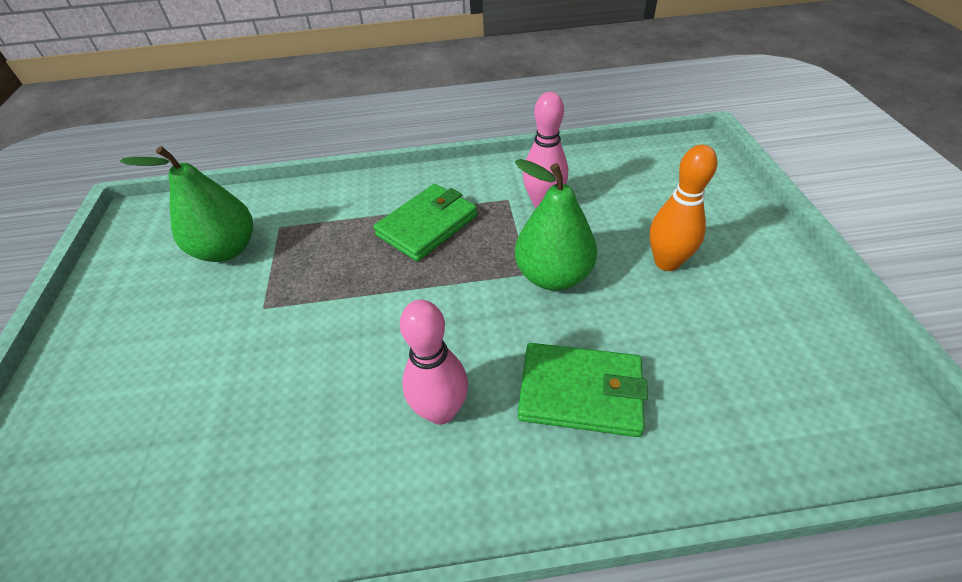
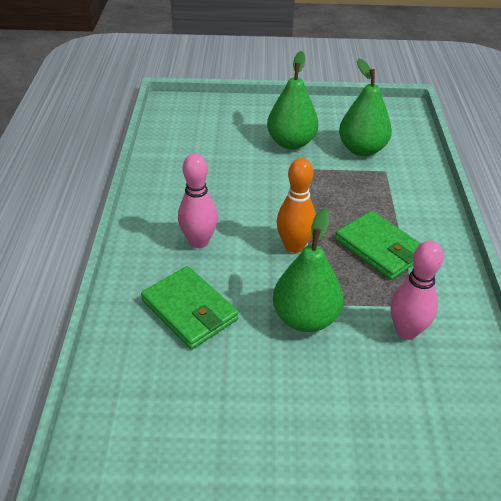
camera: 95 degrees right, 5 degrees down
green wallet [518,343,648,437] -> green wallet turned 60 degrees counterclockwise [141,266,239,349]
orange bowling pin [650,145,717,271] -> orange bowling pin moved to [276,158,316,253]
none -> green pear [267,51,319,149]

